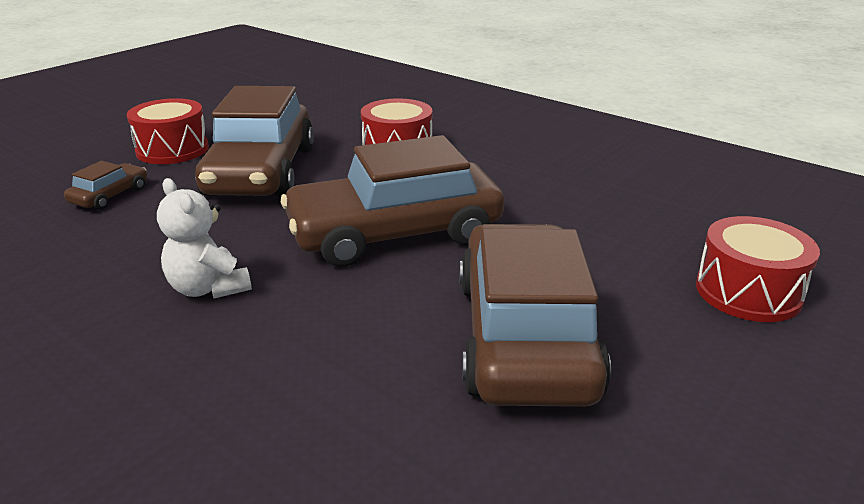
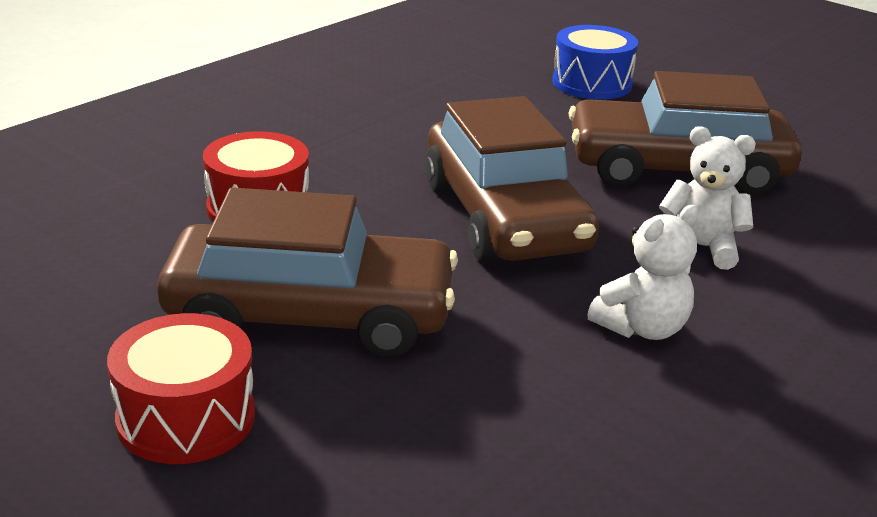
camera: 90 degrees left, 0 degrees up
brown car [64,161,147,210] -> none
red drum [696,216,820,322] -> blue drum [552,25,638,100]
none -> white teddy bear [659,126,756,270]

